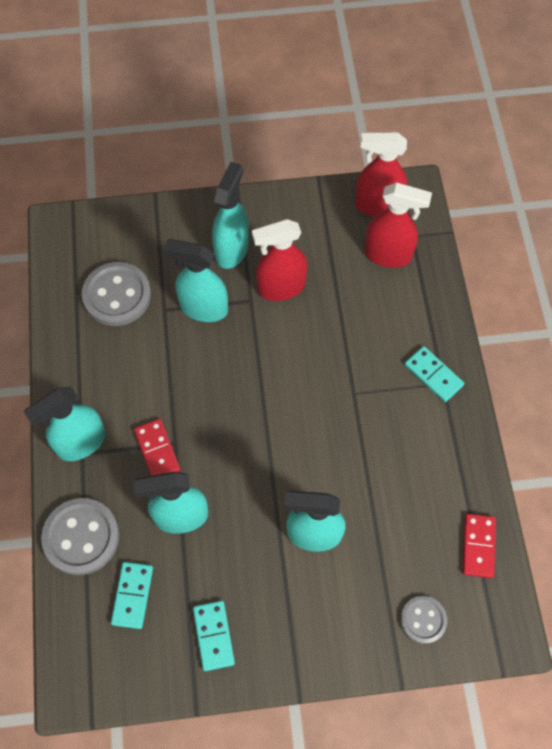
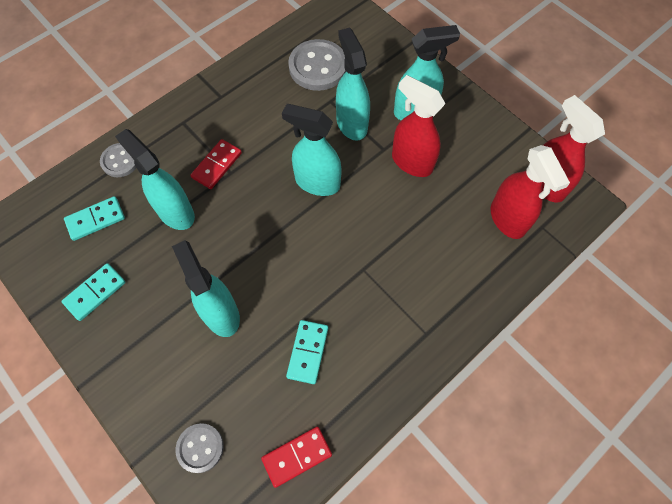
camera: 55 degrees right, 0 degrees up
turquoise spray bottle [24,387,106,461] -> turquoise spray bottle moved to [282,104,342,196]
grey button [41,498,119,575] -> grey button [100,143,136,177], size x0.59
turquoise domino [405,346,464,402] -> turquoise domino moved to [286,320,328,384]

